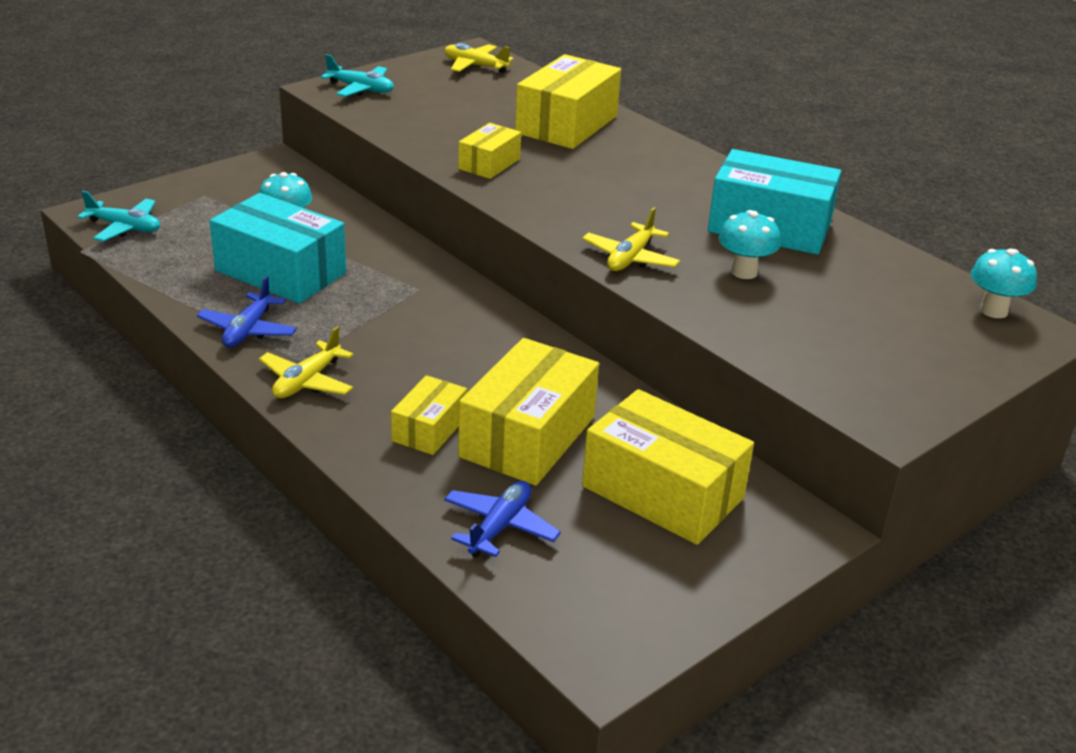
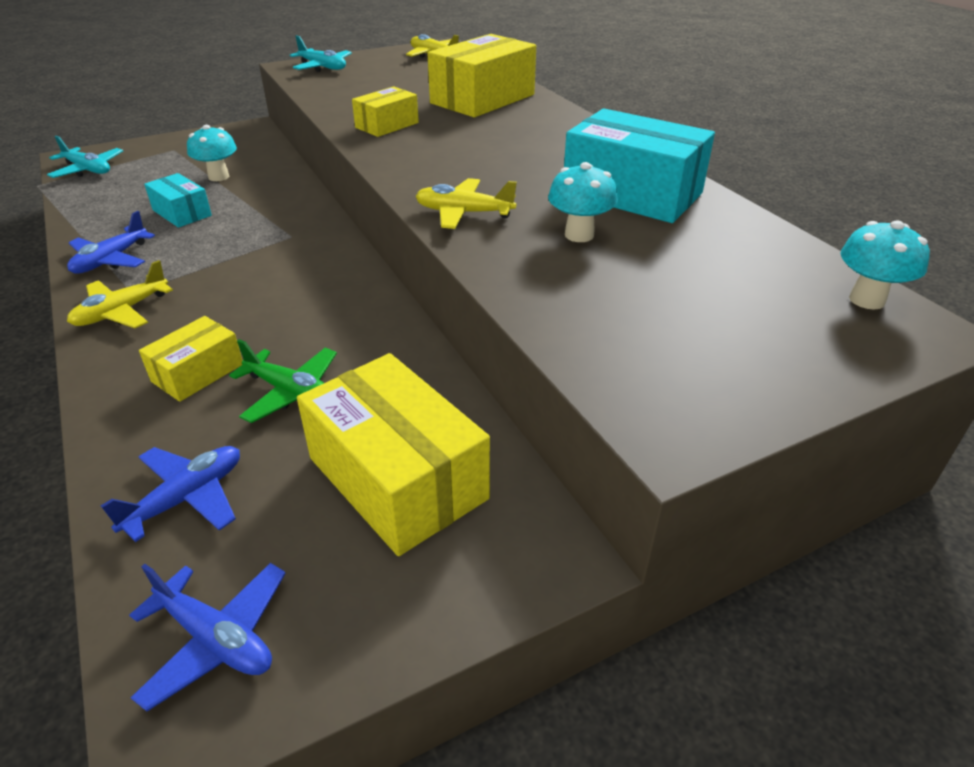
camera: 15 degrees right, 5 degrees up
turquoise box [210,193,346,304] -> turquoise box [144,173,212,228], size x0.54
yellow box [458,338,599,486] -> green plane [229,339,337,423]
yellow plane [582,207,680,271] -> yellow plane turned 60 degrees clockwise [415,178,517,229]
none -> blue plane [129,563,286,711]

